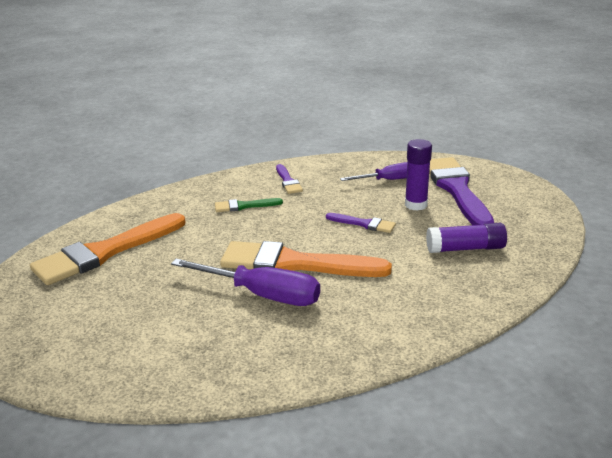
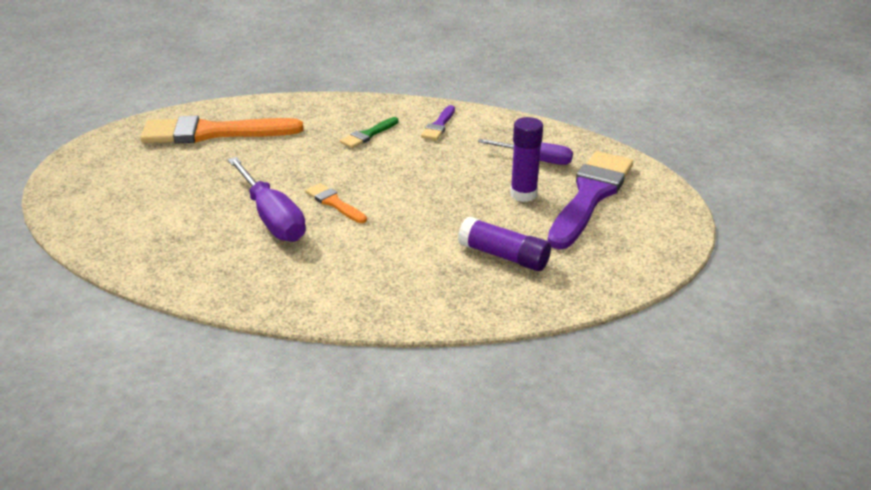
camera: 35 degrees right, 5 degrees up
green brush [215,198,283,212] -> green brush turned 75 degrees counterclockwise [340,117,399,148]
orange brush [220,241,392,277] -> orange brush [305,183,367,223], size x0.46
purple brush [326,213,396,233] -> none

